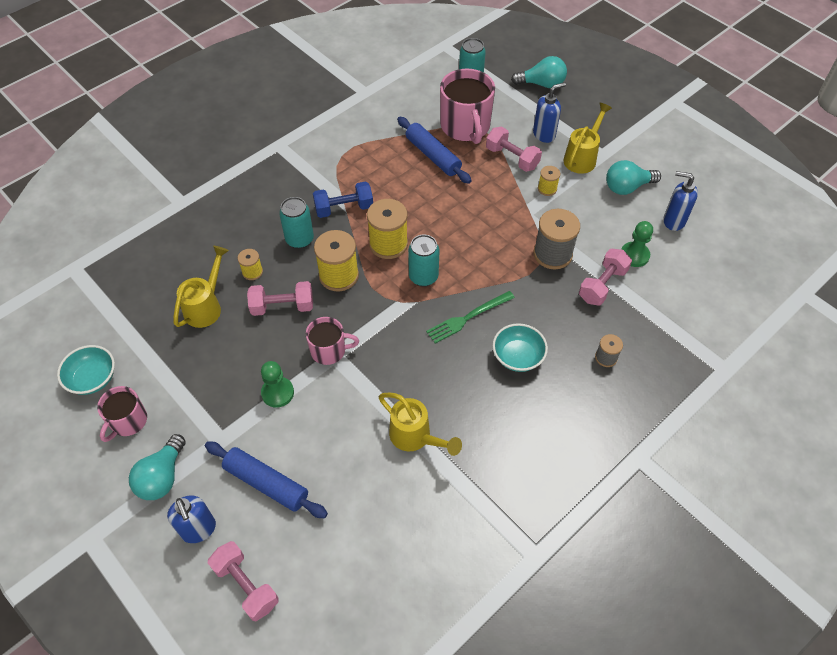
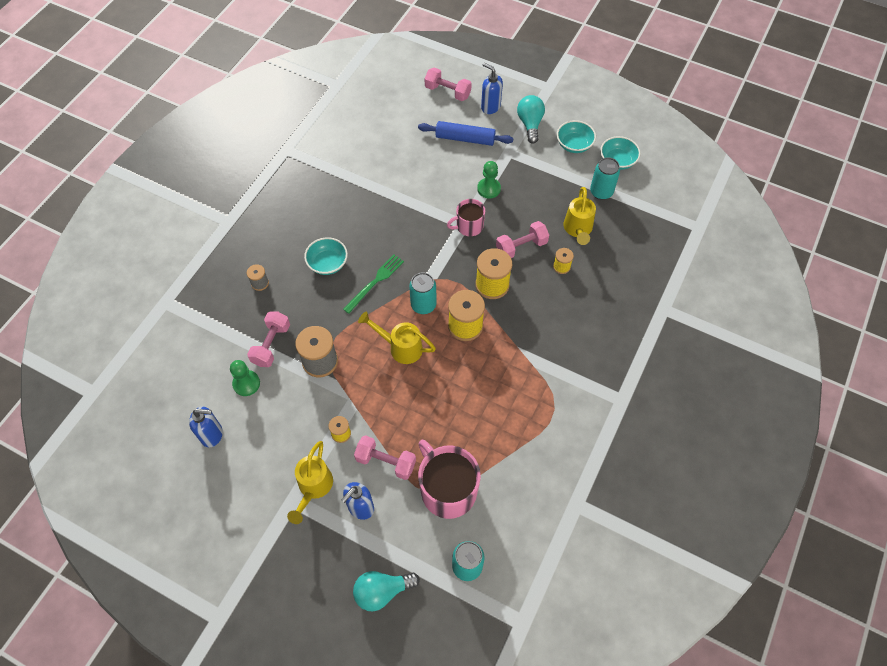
camera: 160 degrees right, 5 degrees up
pink mug [97,386,147,442] -> turquoise bowl [557,120,596,153]
turquoise can [279,197,314,249] -> turquoise can moved to [590,157,620,200]
blue dumbbell [313,181,373,218] -> none
yellow watering can [379,392,462,456] -> yellow watering can moved to [358,311,436,364]
blue rolling pin [397,117,472,184] -> none
turquoise light bulb [606,160,661,195] -> none

